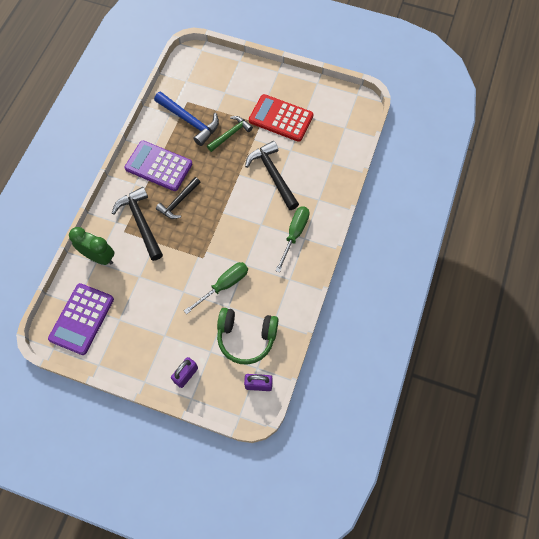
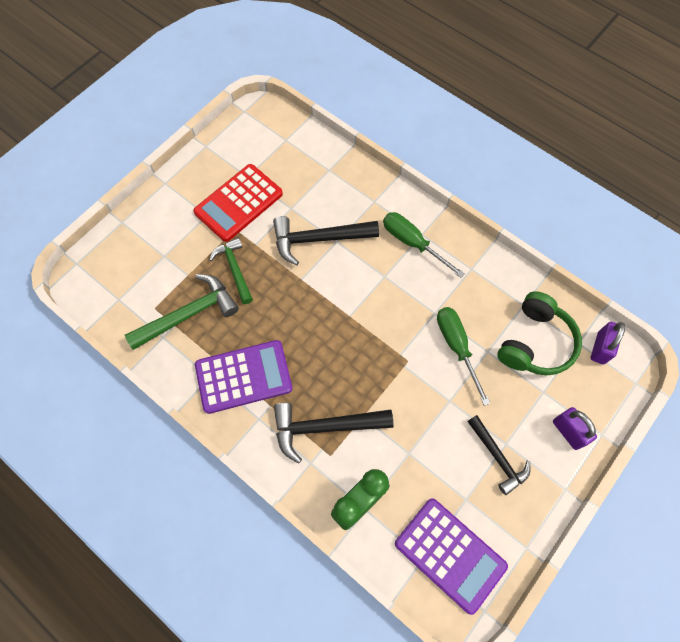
camera: 70 degrees left, 0 degrees up
purple calculator [125,141,192,191] -> purple calculator turned 150 degrees counterclockwise [195,340,293,414]
blue hammer [154,92,219,146] -> green hammer [125,274,239,350]
black hammer [156,177,200,219] -> black hammer moved to [467,415,530,495]

